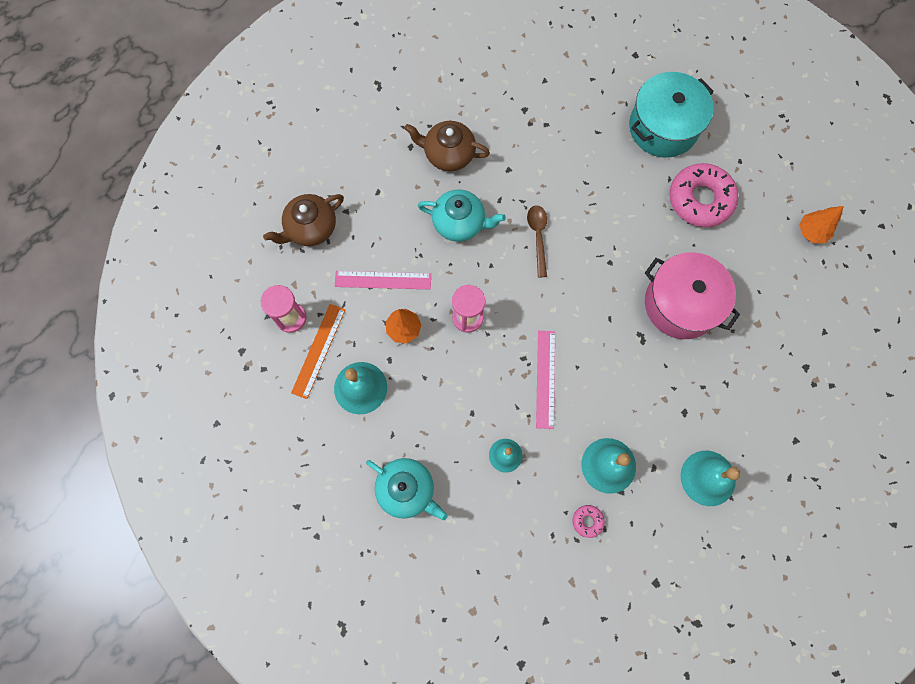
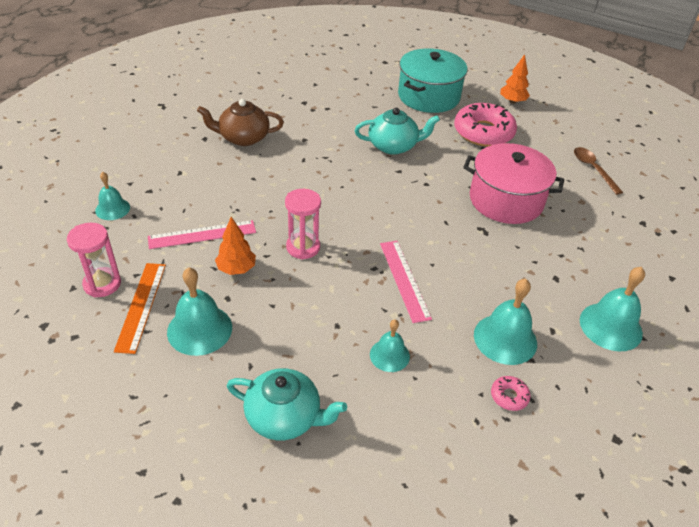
camera: 20 degrees left, 30 degrees down
brown teapot [263,194,344,246] -> turquoise bell [95,172,130,220]
turquoise teapot [418,189,506,242] -> turquoise teapot moved to [355,108,440,155]
brown spoon [527,205,547,277] -> brown spoon moved to [574,147,623,195]
orange tree [799,206,844,243] -> orange tree moved to [500,54,530,104]

